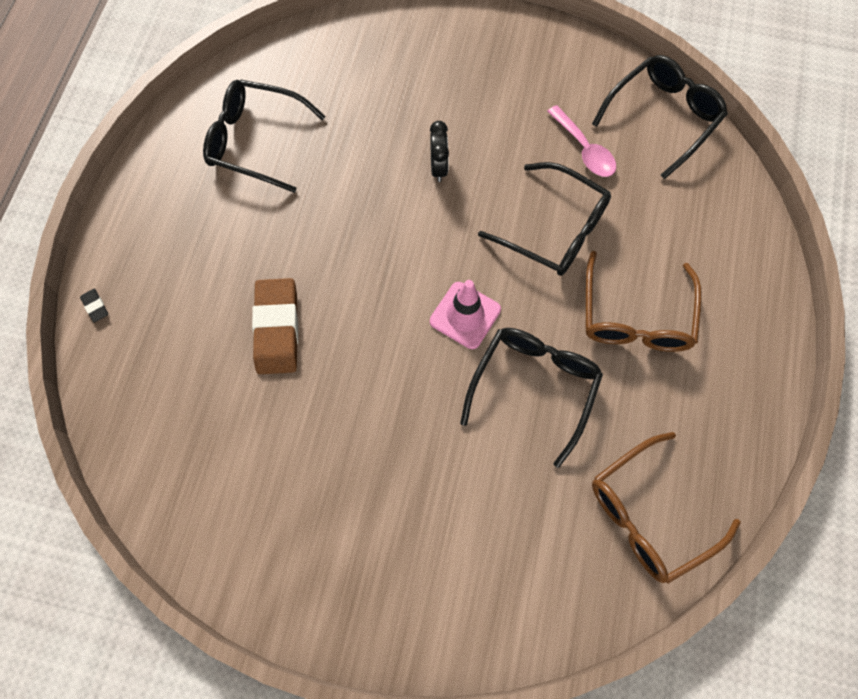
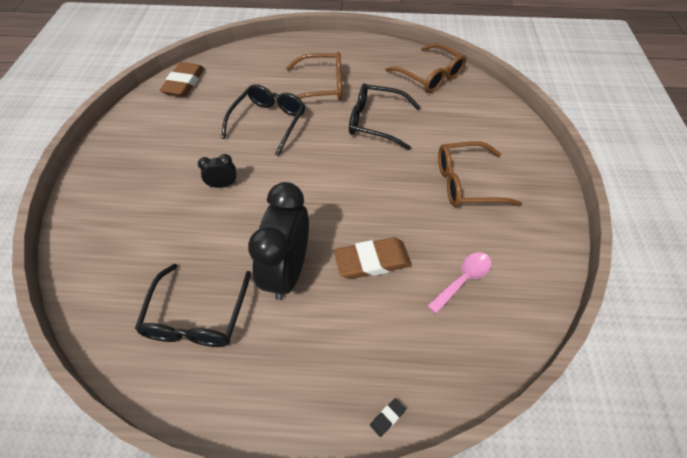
camera: 100 degrees left, 15 degrees down
pink traffic cone [430,280,501,349] -> none
pink spoon [547,105,616,177] -> pink spoon moved to [427,252,491,314]
black glasses [592,55,728,179] -> brown eraser [159,62,204,97]
none -> black clock [248,182,309,300]
none -> brown glasses [438,141,522,207]

